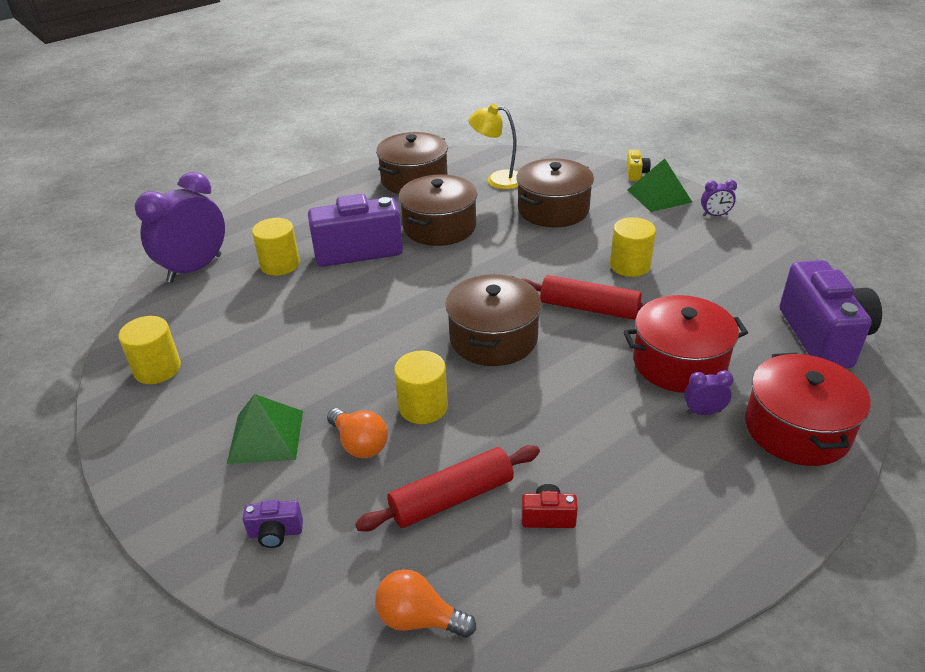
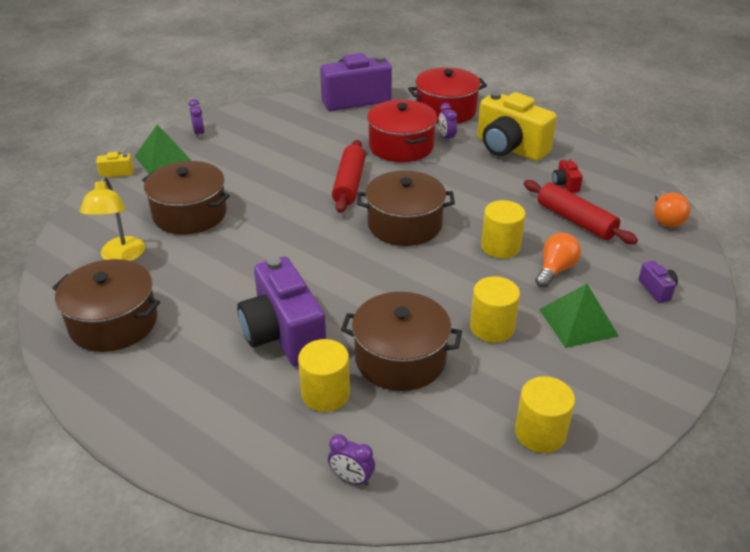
camera: 105 degrees left, 0 degrees up
purple clock [135,172,225,283] -> purple clock [328,434,375,486], size x0.43
brown pot [399,174,477,246] -> brown pot moved to [341,292,462,391]
yellow cylinder [610,217,656,277] -> yellow cylinder moved to [470,276,520,343]
none -> yellow camera [477,91,557,161]

